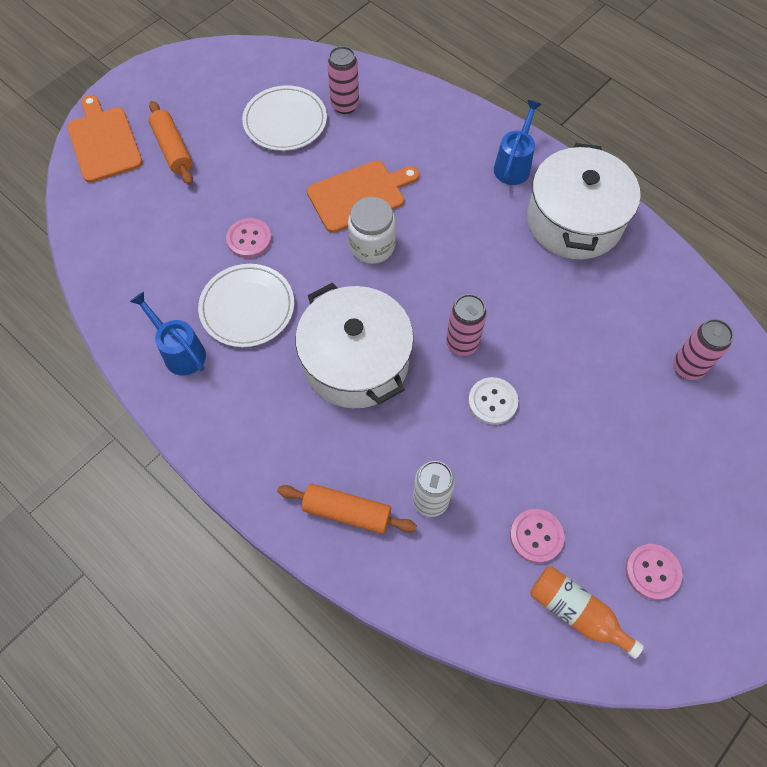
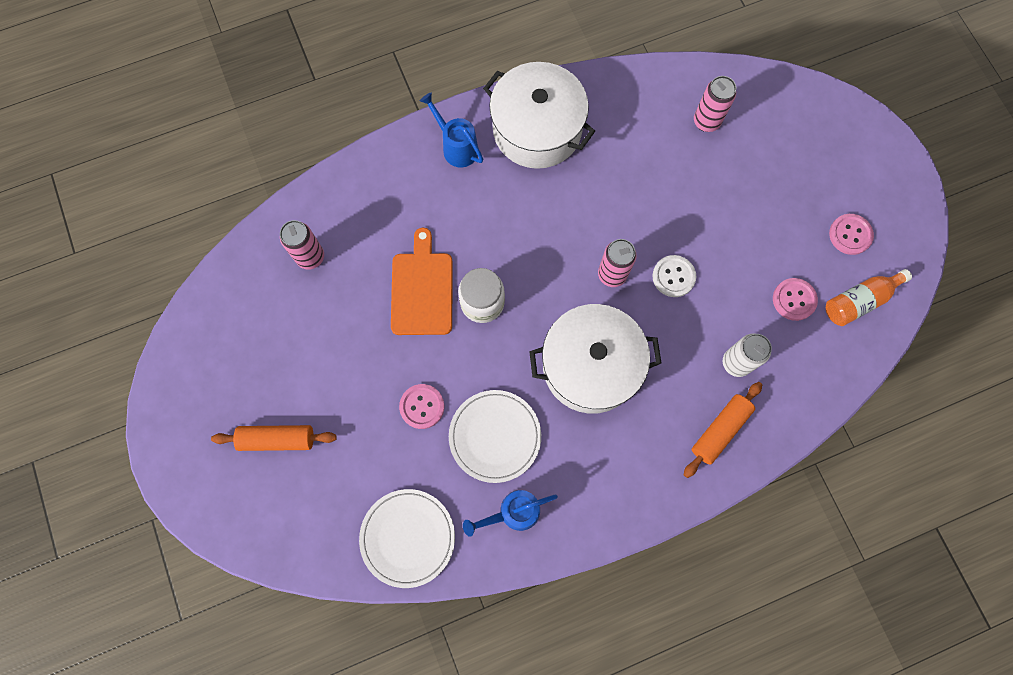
camera: 65 degrees left, 10 degrees up
orange cutting board [67,95,143,183] -> none
white plate [242,85,327,151] -> white plate moved to [359,489,455,588]

